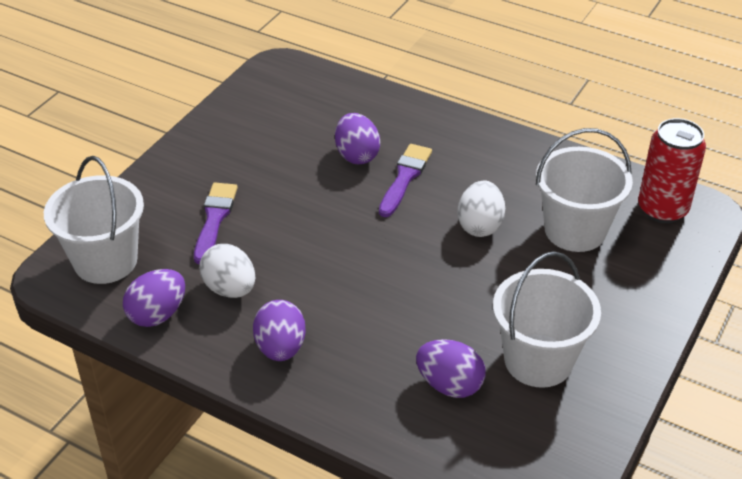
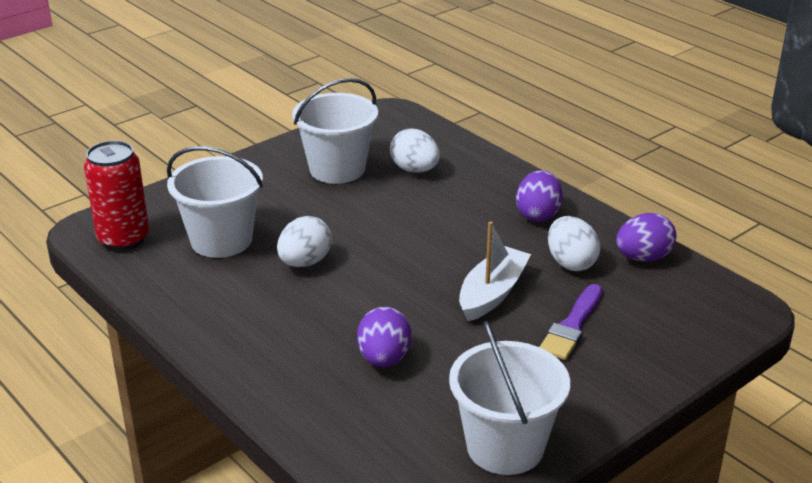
camera: 160 degrees left, 10 degrees down
white bucket [44,156,144,284] -> white bucket moved to [449,320,570,475]
purple brush [379,144,432,217] -> none
purple egg [416,339,485,398] -> white egg [390,128,440,173]
none -> white boat [459,221,531,321]

